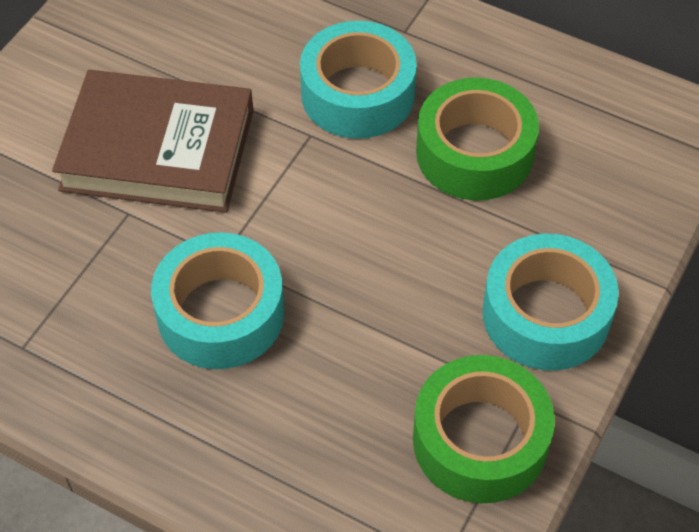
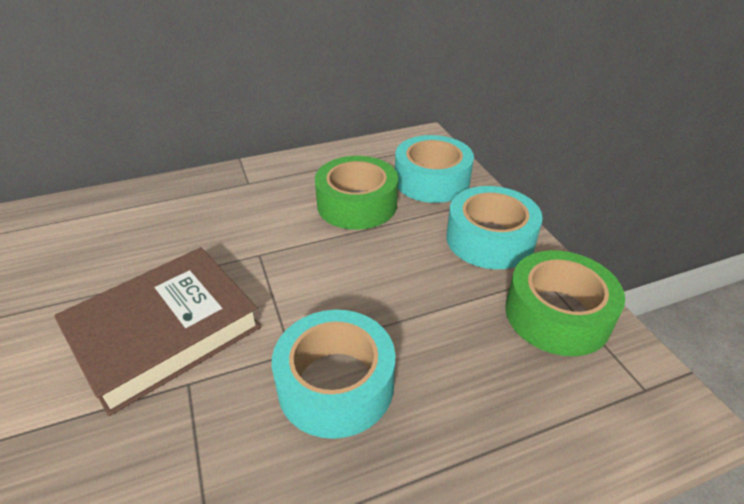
camera: 50 degrees left, 15 degrees down
turquoise tape [300,21,417,139] -> turquoise tape moved to [395,135,474,203]

